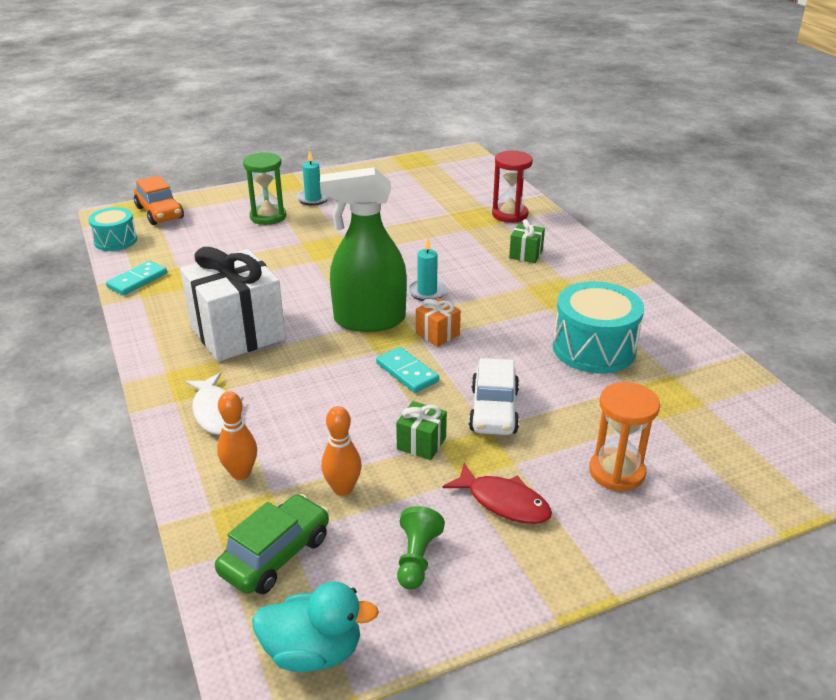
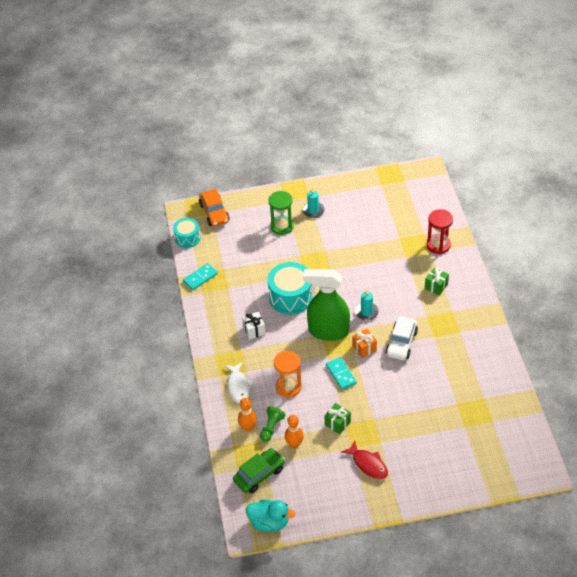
camera: 15 degrees right, 15 degrees up
white gift [180,247,286,362] -> white gift [242,312,265,340], size x0.43
green pawn [397,506,445,590] -> green pawn moved to [260,406,286,442]
white car [469,358,519,435] -> white car moved to [386,316,418,360]
turquoise drum [553,281,644,373] -> turquoise drum moved to [268,262,313,315]
orange hourglass [589,382,660,491] -> orange hourglass moved to [274,351,302,397]

